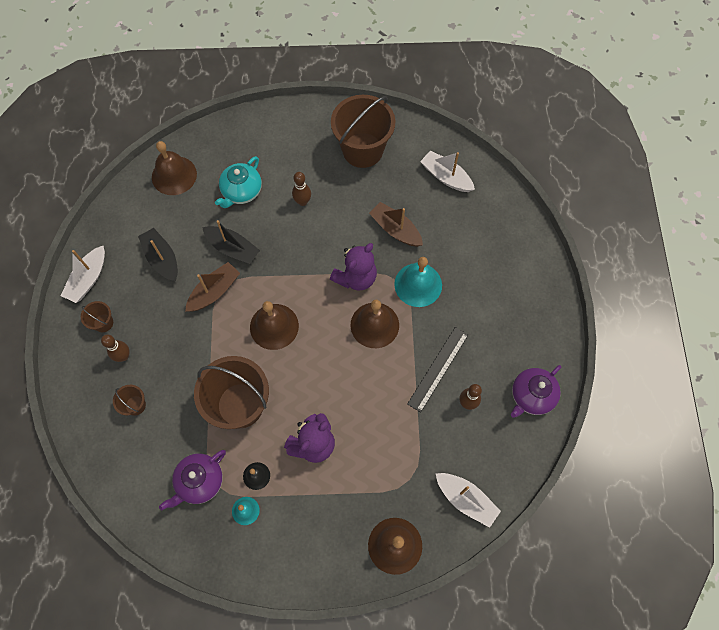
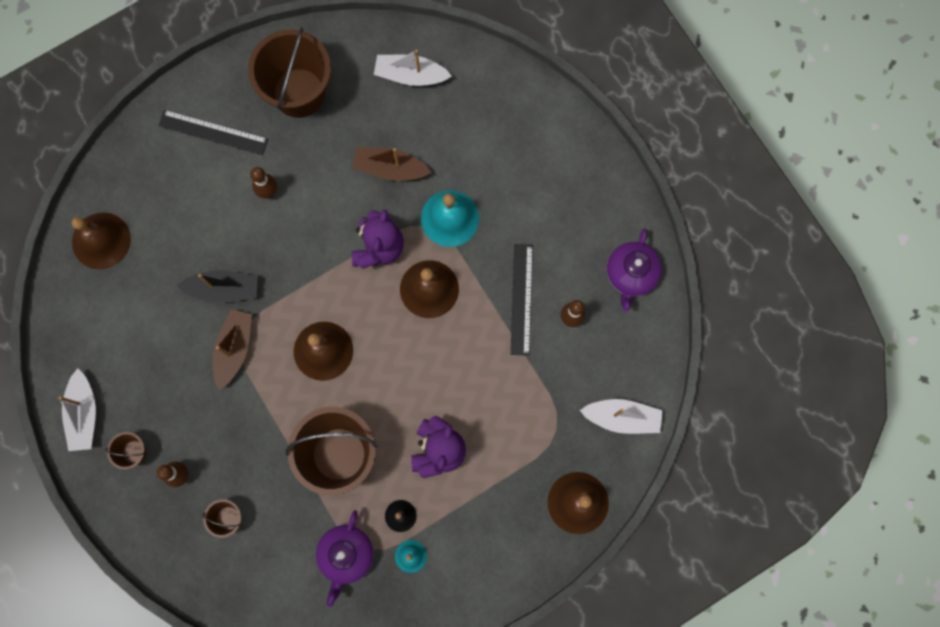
camera: 30 degrees left, 10 degrees up
black boat [138,228,178,281] -> none
turquoise teapot [215,156,262,208] -> none
none -> black ruler [158,110,268,155]

